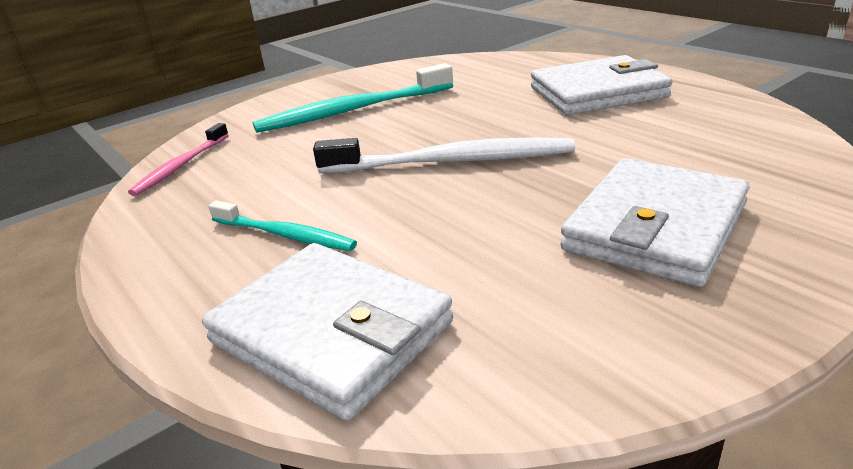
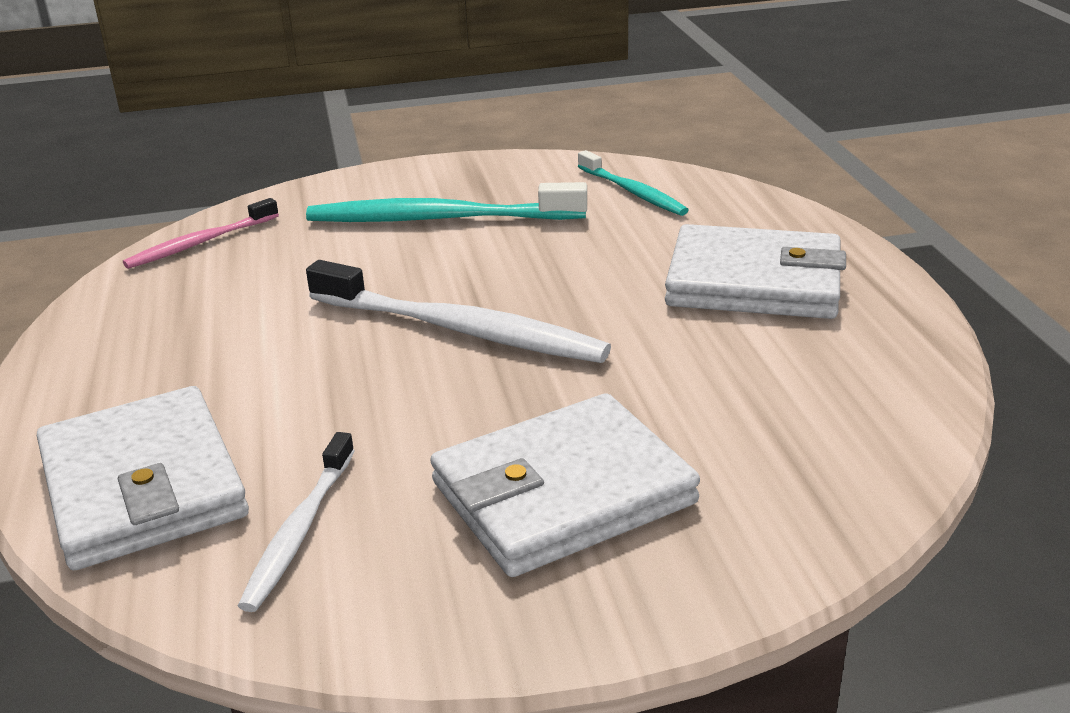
camera: 25 degrees right, 0 degrees up
turquoise toothbrush [209,200,357,251] -> turquoise toothbrush moved to [578,150,689,216]
none -> white toothbrush [238,432,355,612]

